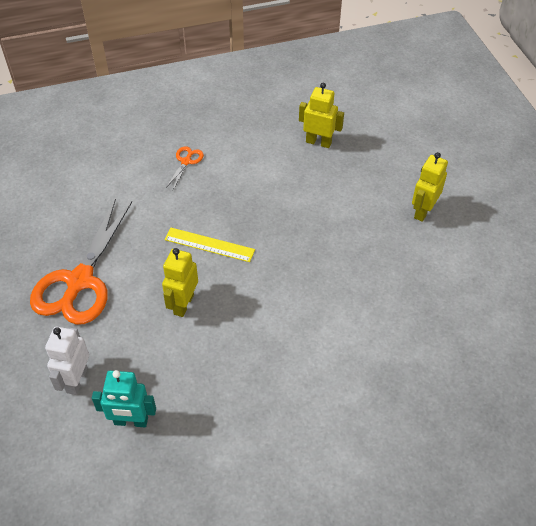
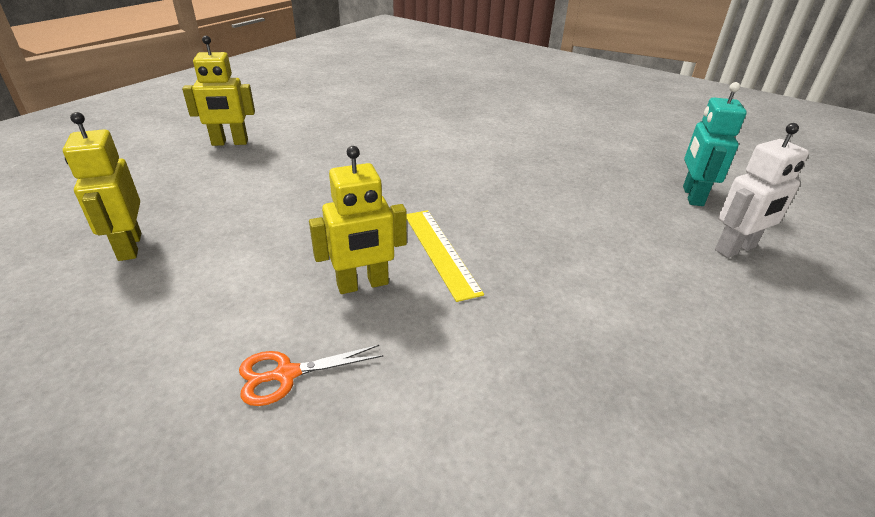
camera: 130 degrees left, 15 degrees down
orange scissors [30,198,132,325] -> none
turquoise robot [92,370,156,427] -> turquoise robot turned 135 degrees counterclockwise [683,82,747,206]
yellow robot [162,248,198,317] -> yellow robot moved to [309,146,407,294]

